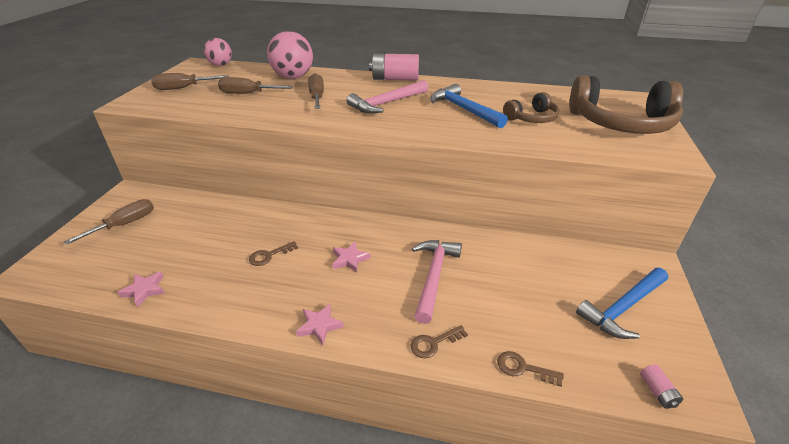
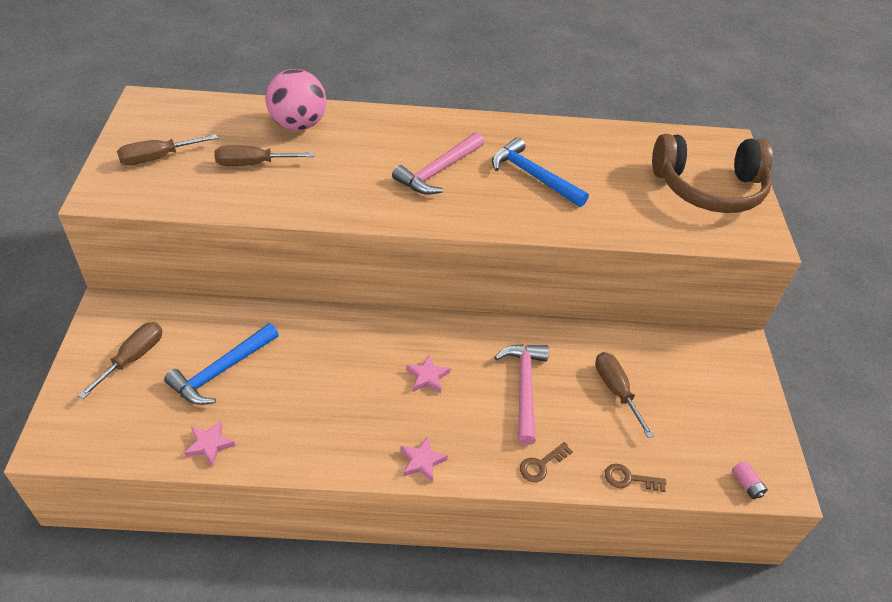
camera: 15 degrees left, 10 degrees up
pink ball [204,38,232,66] -> none
brown key [249,241,298,266] -> none
brown screwdriver [308,73,324,109] -> brown screwdriver moved to [595,352,654,438]
pink battery [369,54,419,80] -> none
brown headphones [503,92,559,123] -> none
blue hammer [576,268,668,339] -> blue hammer moved to [164,323,279,405]

